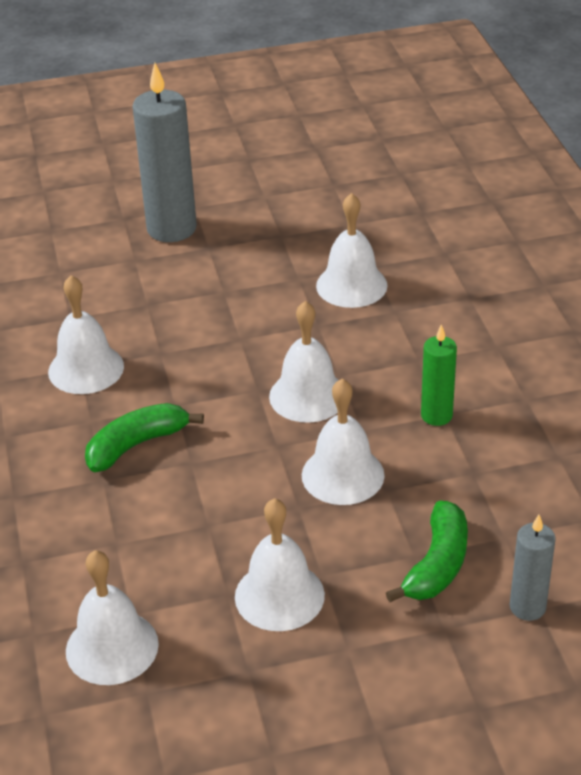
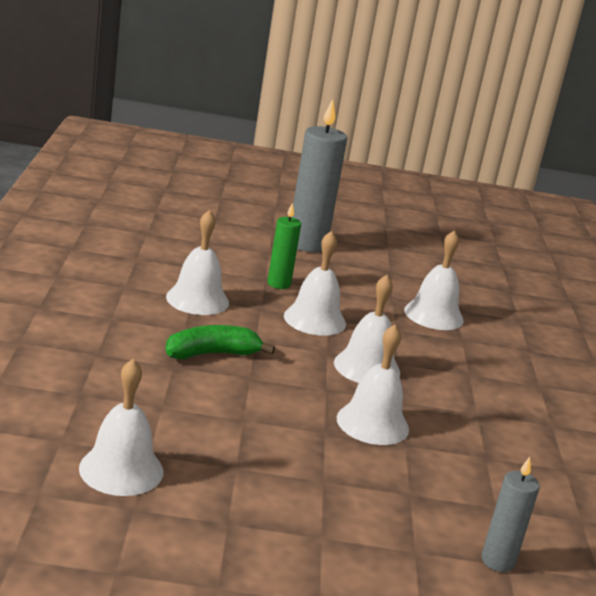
camera: 10 degrees right, 15 degrees down
white bell [235,498,325,631] -> white bell moved to [284,231,346,336]
green banana [386,501,468,602] -> none
green candle [421,324,457,426] -> green candle moved to [267,203,301,289]

